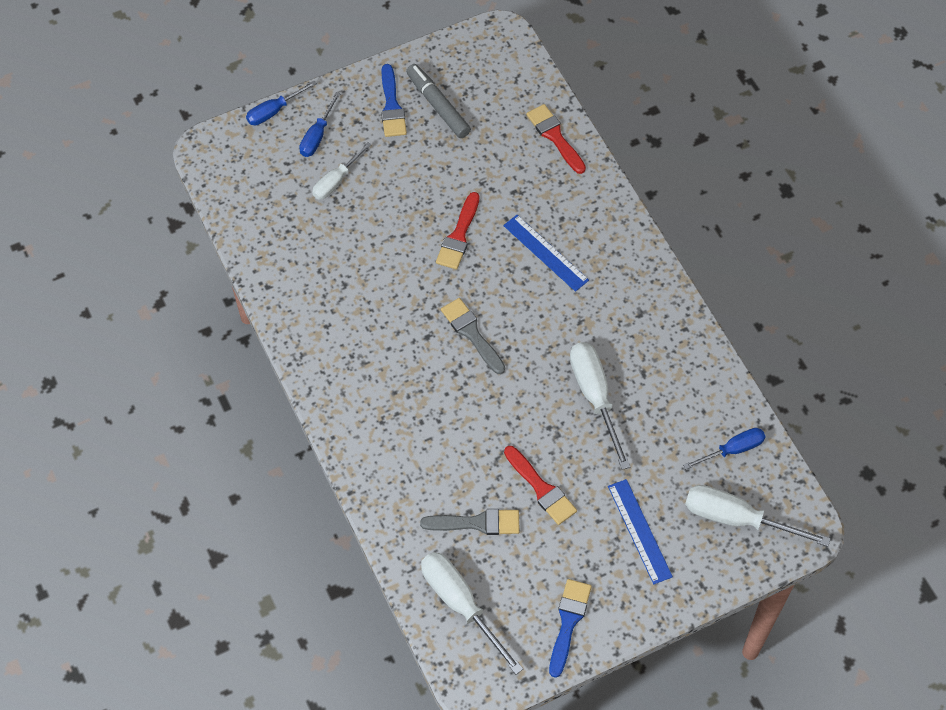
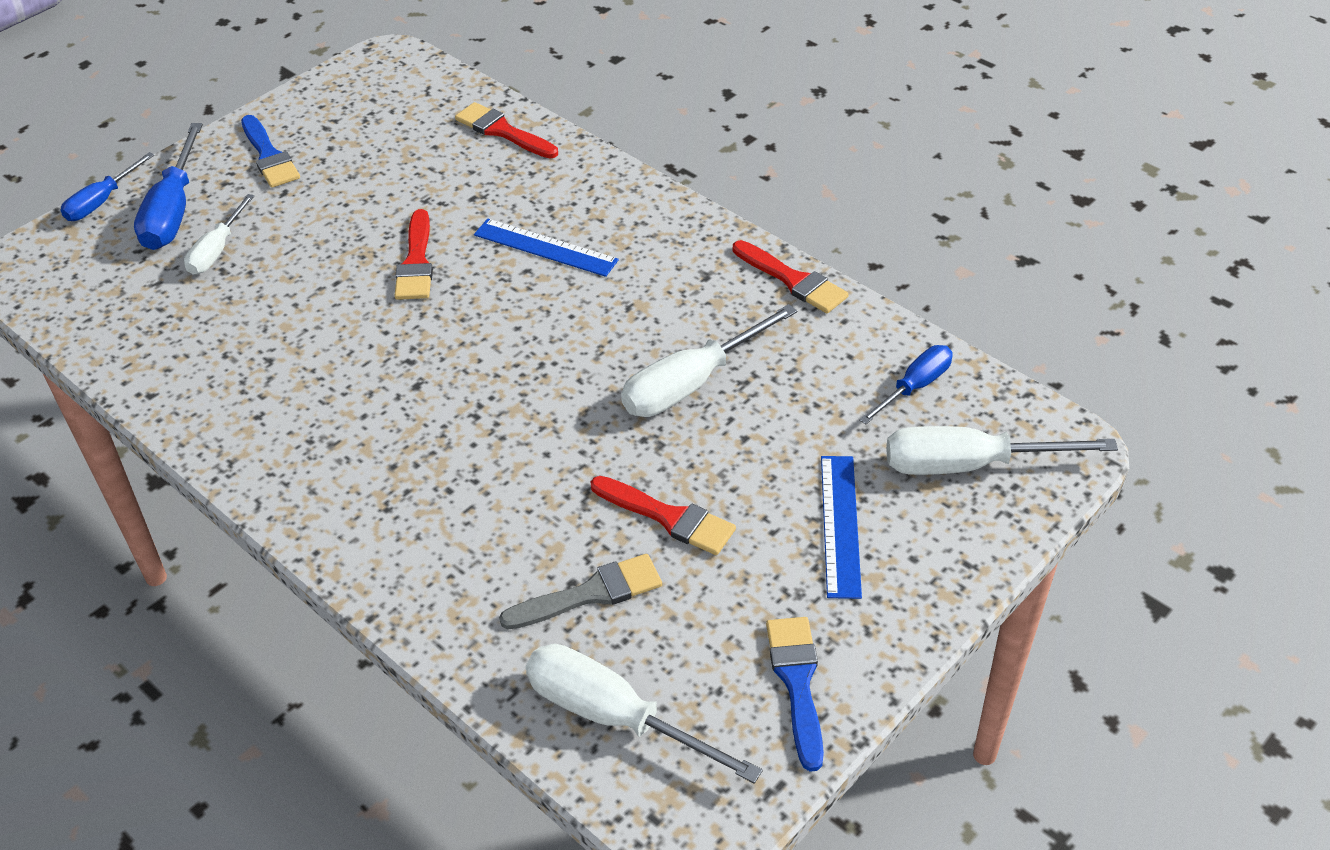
camera: 20 degrees left, 15 degrees down
blue screwdriver [299,92,340,157] -> blue screwdriver [134,123,203,250], size x1.62
grey marker [406,64,471,138] -> none
grey brush [441,298,505,374] -> none
white screwdriver [570,342,630,470] -> white screwdriver turned 90 degrees counterclockwise [621,304,797,417]
blue ruler [608,479,673,584] -> blue ruler turned 45 degrees clockwise [821,456,862,599]
none -> red brush [733,240,849,313]

